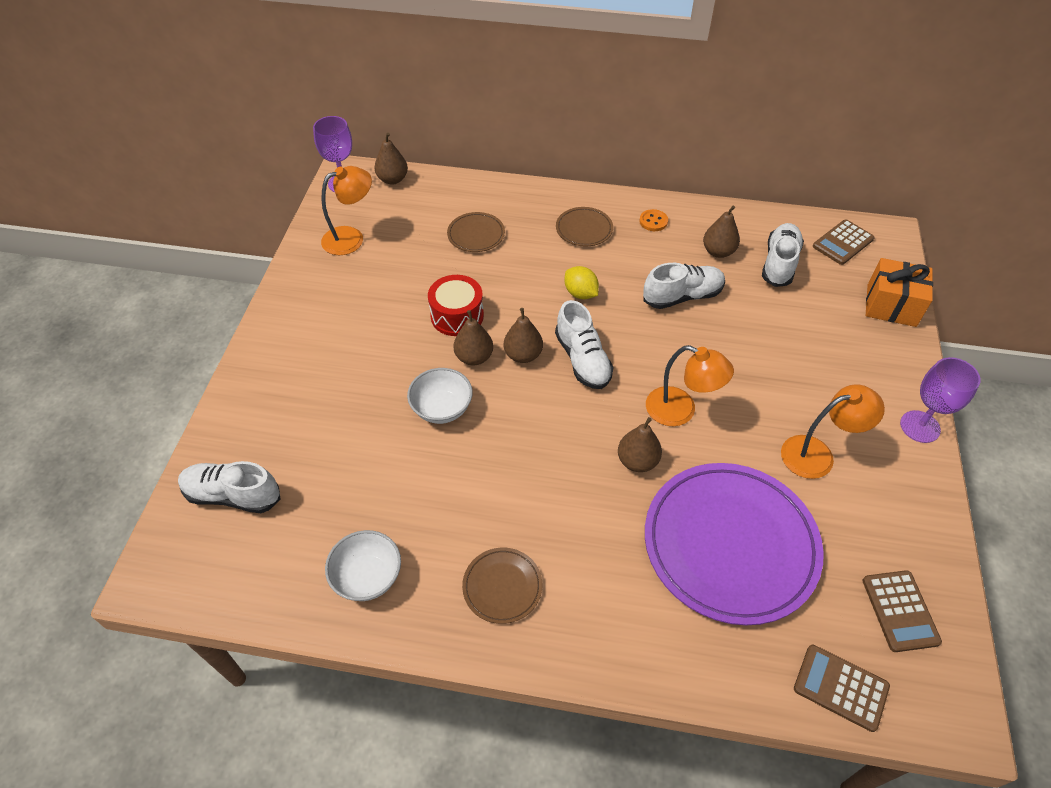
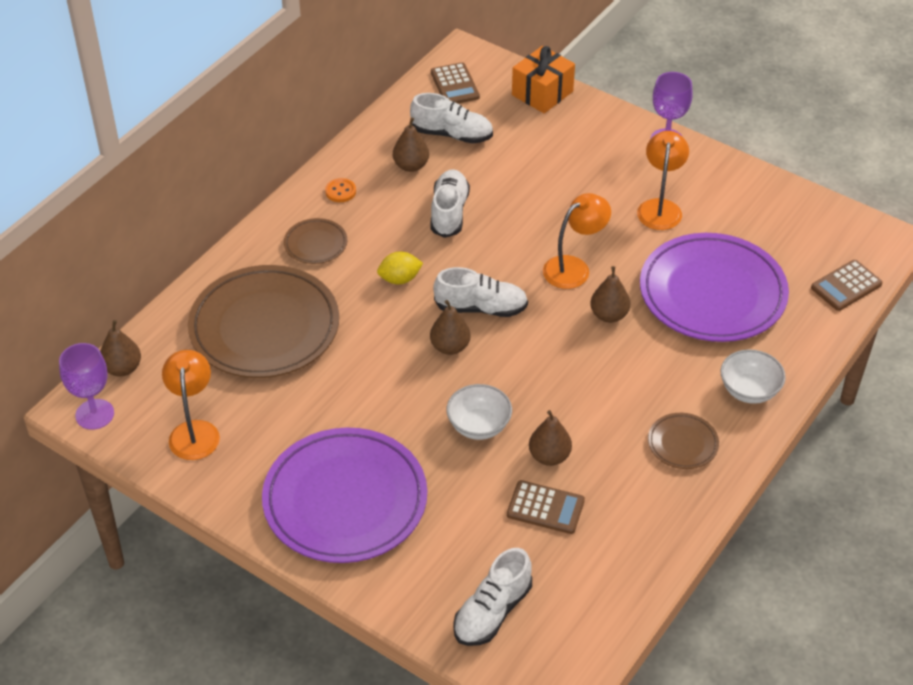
camera: 65 degrees left, 5 degrees down
white bowl [325,530,401,601] -> white bowl moved to [721,349,786,404]
red drum [428,275,484,336] -> none
brown plate [447,212,505,252] -> brown plate [188,265,339,378], size x2.26
brown pear [453,310,493,365] -> brown pear moved to [529,410,572,466]
white shoe [762,223,804,287] -> white shoe turned 150 degrees clockwise [410,93,493,144]
brown calculator [862,570,942,652] -> brown calculator moved to [507,480,585,534]
none -> purple plate [262,428,427,563]

